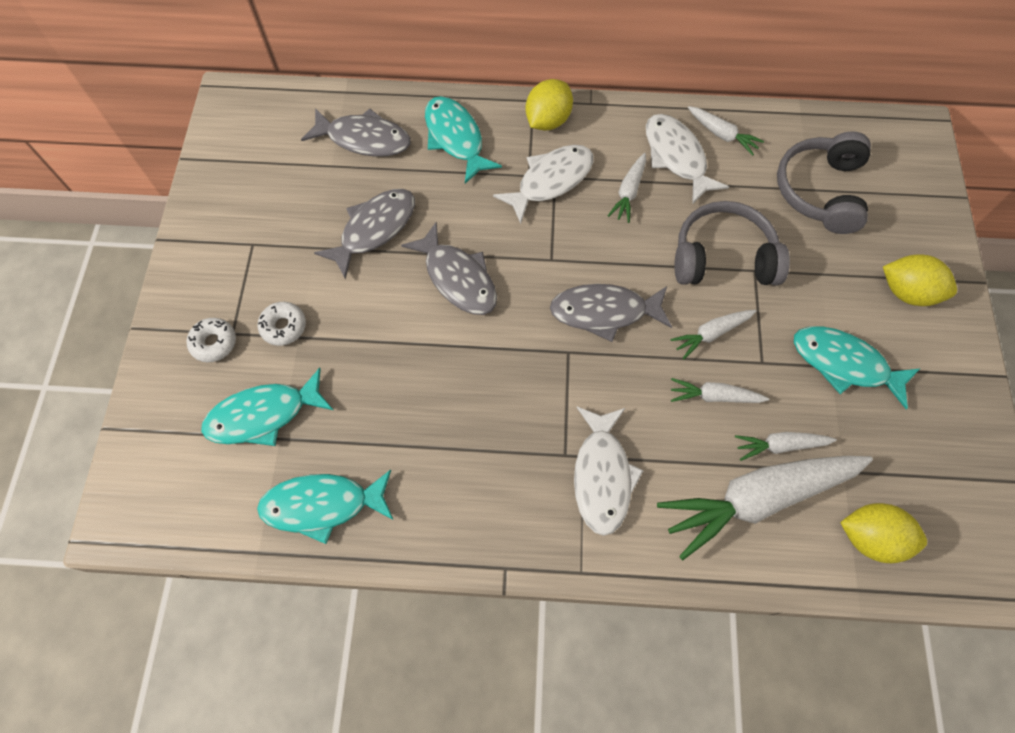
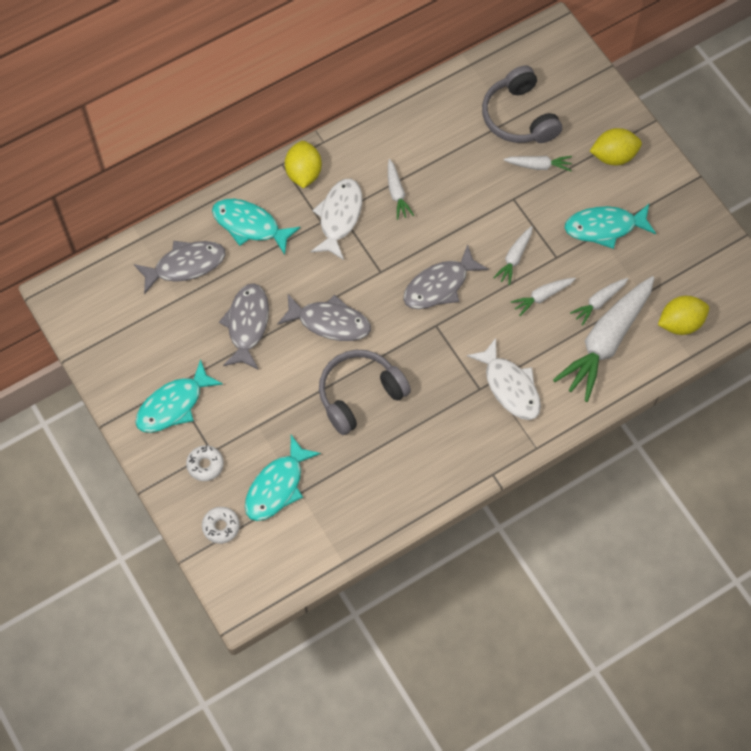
camera: 35 degrees left, 0 degrees up
white donut [257,302,306,346] -> white donut moved to [202,507,240,544]
turquoise fish [257,470,393,544] -> turquoise fish moved to [135,359,223,433]
white fish [646,114,729,205] -> none
grey headphones [674,201,790,286] -> grey headphones moved to [319,350,411,435]
white carrot [688,106,764,156] -> white carrot moved to [504,156,572,171]

